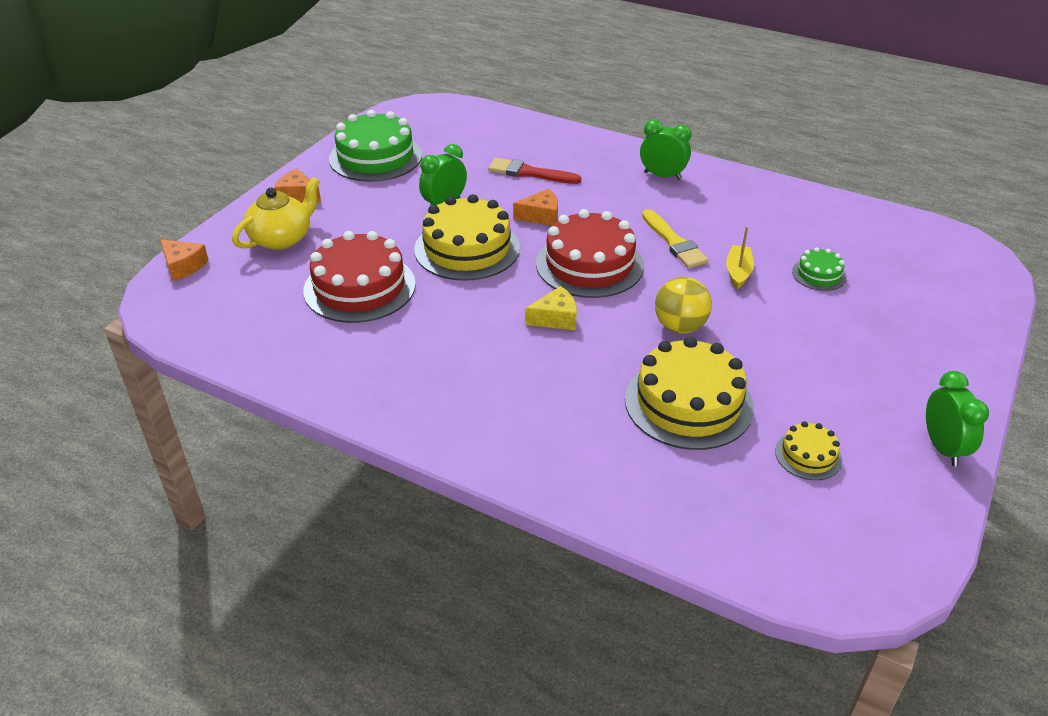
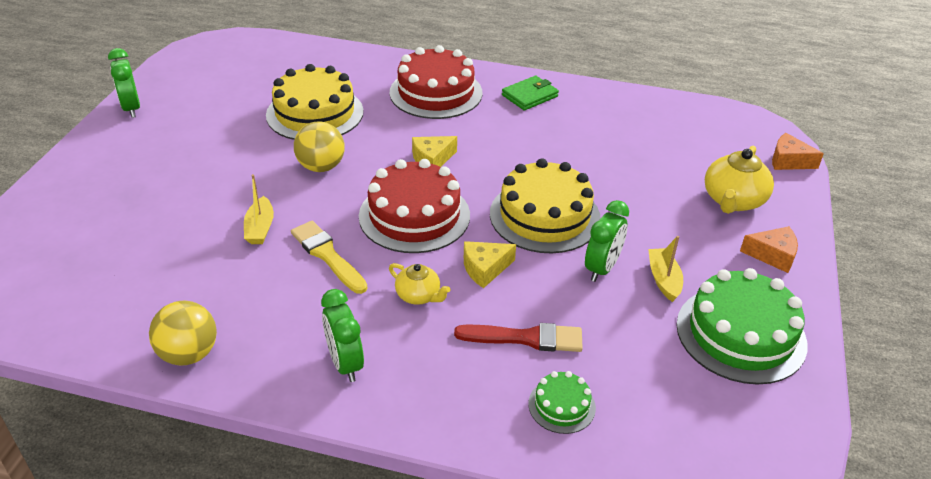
camera: 165 degrees right, 0 degrees up
red cake [303,231,416,323] -> red cake moved to [390,45,483,119]
orange cheese [513,189,558,226] -> yellow cheese [464,241,516,288]
green clock [640,119,691,180] -> green clock turned 60 degrees clockwise [321,289,364,382]
yellow cake [775,421,842,480] -> none
green cake [792,247,847,291] -> green cake moved to [528,371,596,434]
none -> yellow ball [149,301,217,366]
none -> yellow teapot [389,263,451,305]
none -> green wallet [502,76,559,111]
none -> yellow boat [648,236,683,302]

